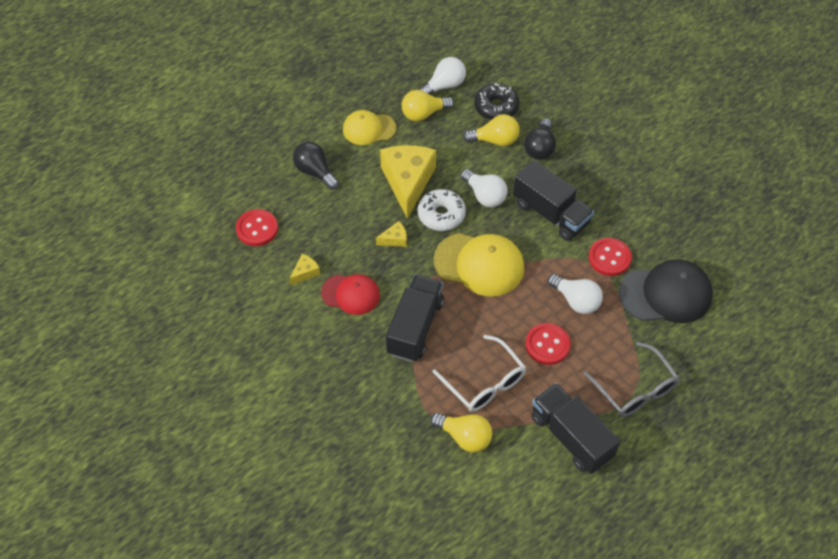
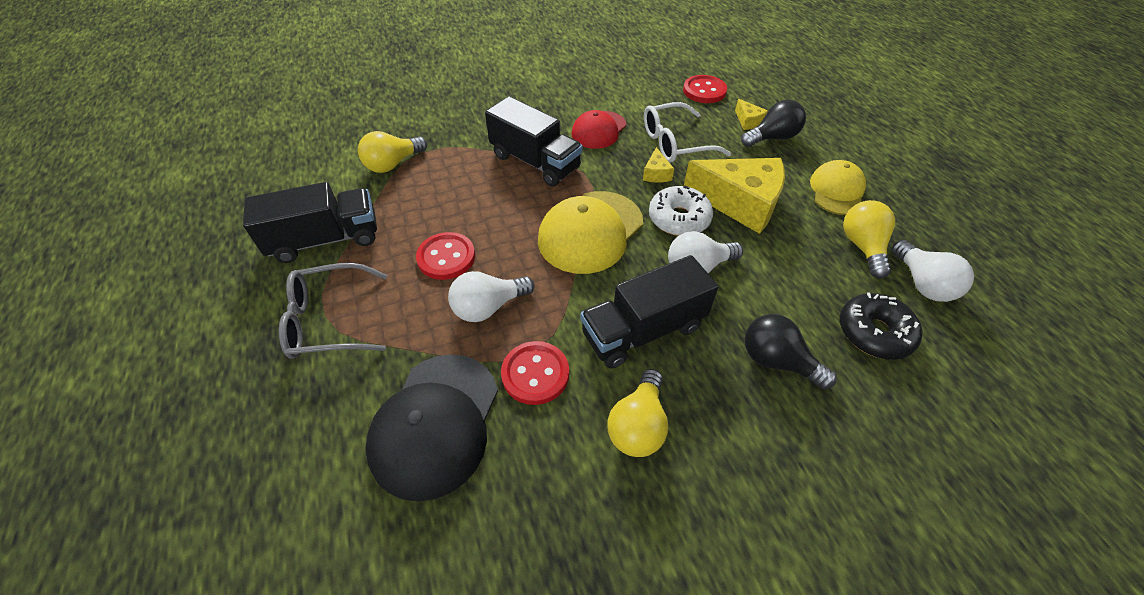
camera: 110 degrees right, 5 degrees down
yellow cheese [290,254,320,285] -> yellow cheese moved to [735,99,768,130]
white glasses [432,335,526,412] -> white glasses moved to [644,102,731,163]
yellow light bulb [463,114,520,146] -> yellow light bulb moved to [607,369,668,457]

